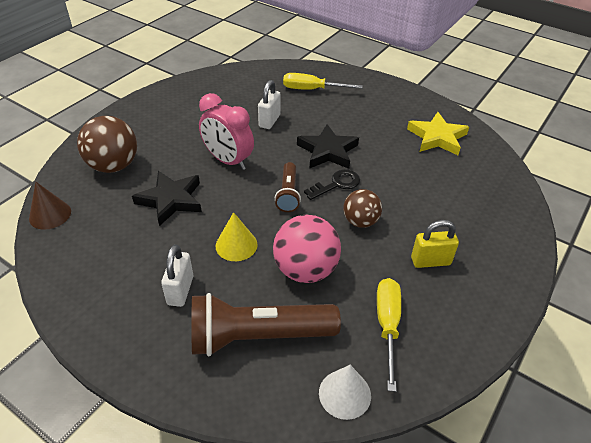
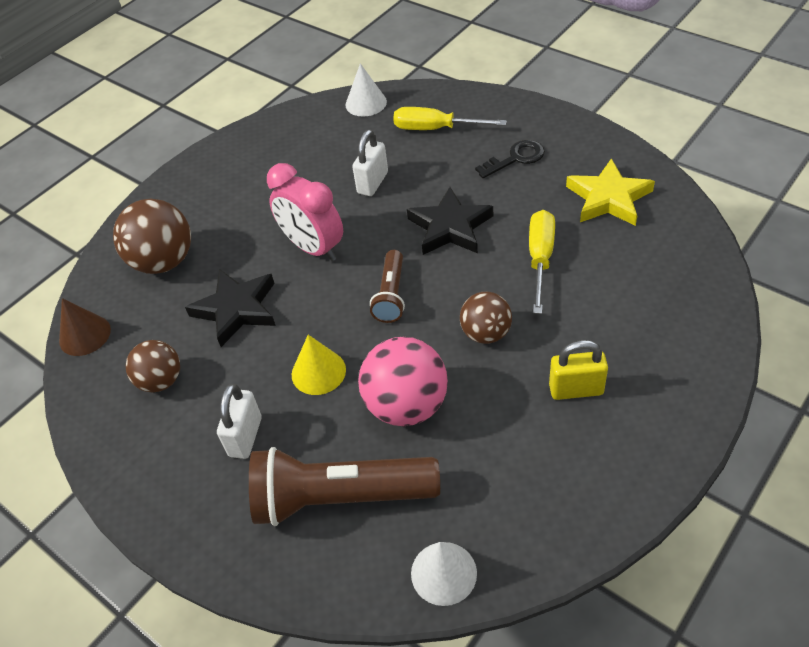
camera: 10 degrees right, 5 degrees up
black key [304,169,360,200] -> black key moved to [475,140,545,178]
yellow screwdriver [377,278,401,392] -> yellow screwdriver moved to [529,210,555,314]
none -> brown ball [126,340,180,392]
none -> white cone [346,63,387,117]

